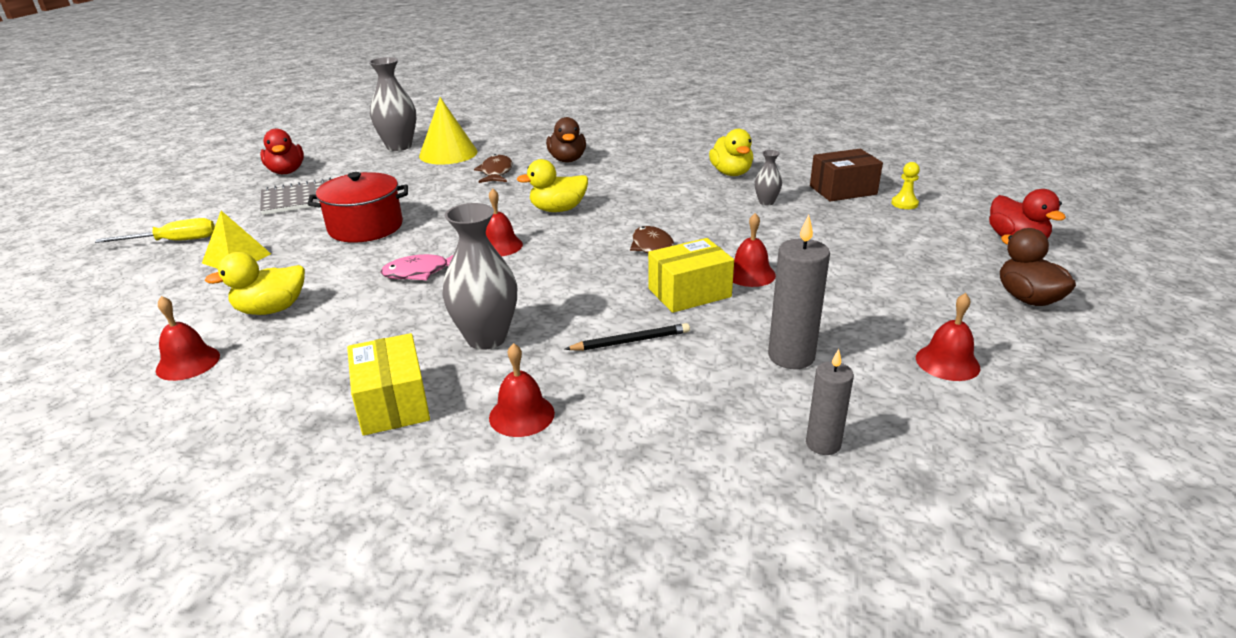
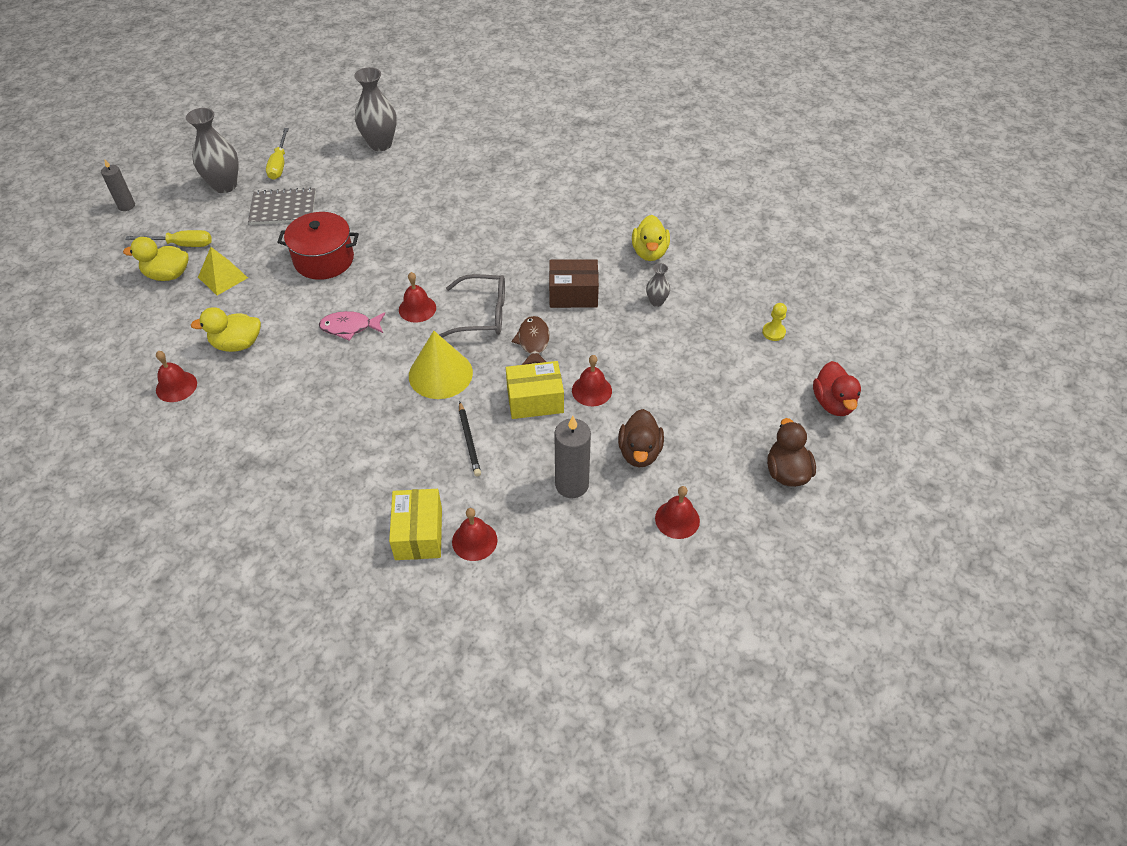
camera: 15 degrees right, 20 degrees up
red duck [260,129,304,174] -> yellow screwdriver [266,128,289,180]
yellow box [347,333,430,436] -> yellow box moved to [389,489,442,560]
yellow cone [419,97,478,164] -> yellow cone moved to [409,331,473,399]
grey vase [442,203,517,350] -> grey vase moved to [186,108,239,193]
brown fish [474,154,512,183] -> none
red bell [489,343,555,437] -> red bell moved to [452,508,498,561]
yellow duck [517,159,588,212] -> yellow duck moved to [123,237,189,281]
brown duck [546,117,586,162] -> brown duck moved to [618,409,664,467]
black pencil [565,323,690,351] -> black pencil turned 75 degrees clockwise [459,401,481,476]
grey candle [806,349,854,455] -> grey candle moved to [101,159,135,211]
brown box [810,149,883,202] -> brown box moved to [549,259,599,308]
none -> grey glasses [439,274,505,338]

